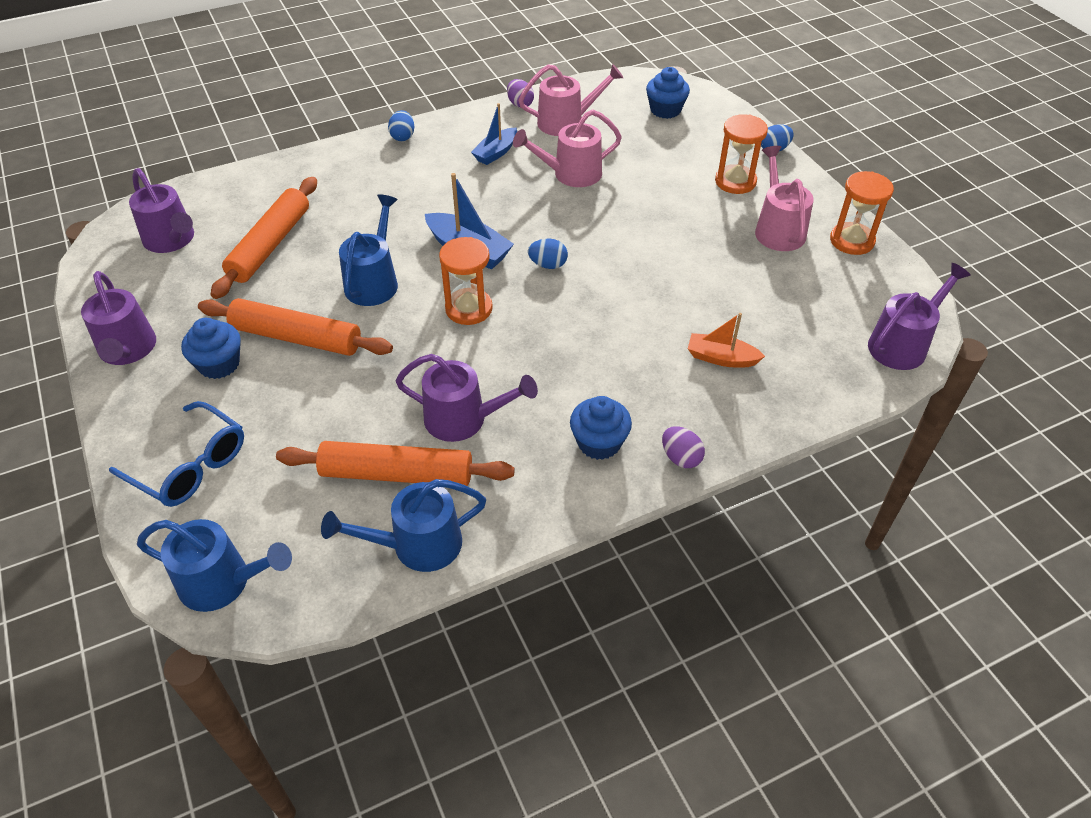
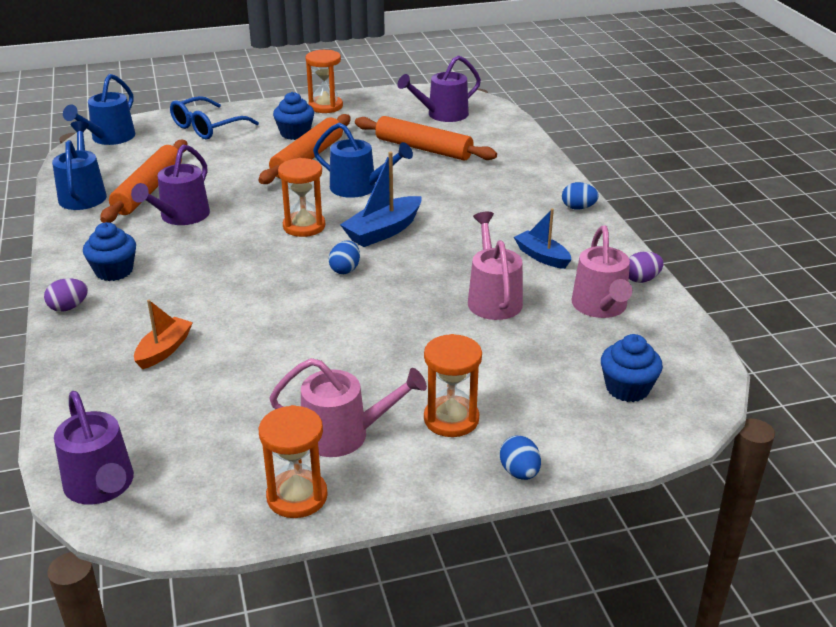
camera: 100 degrees right, 15 degrees down
purple watering can [81,271,156,365] -> orange hourglass [305,50,343,113]

